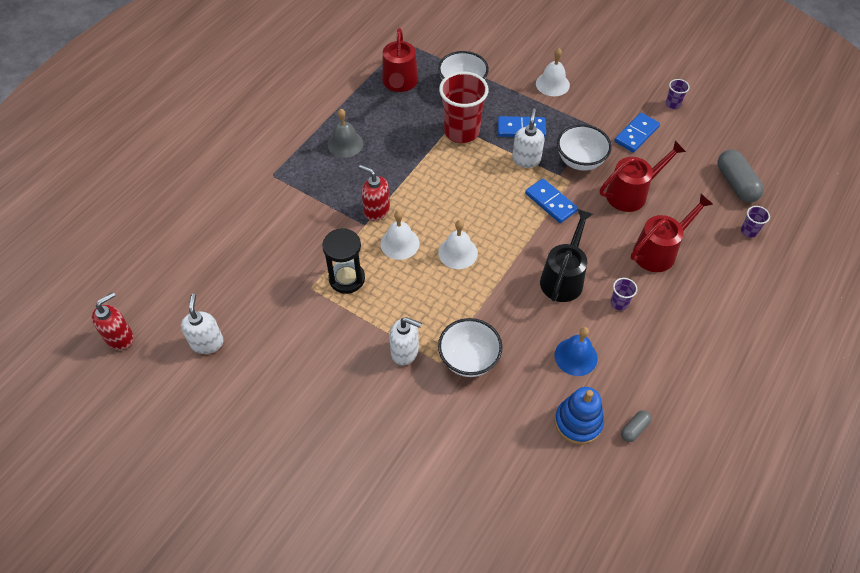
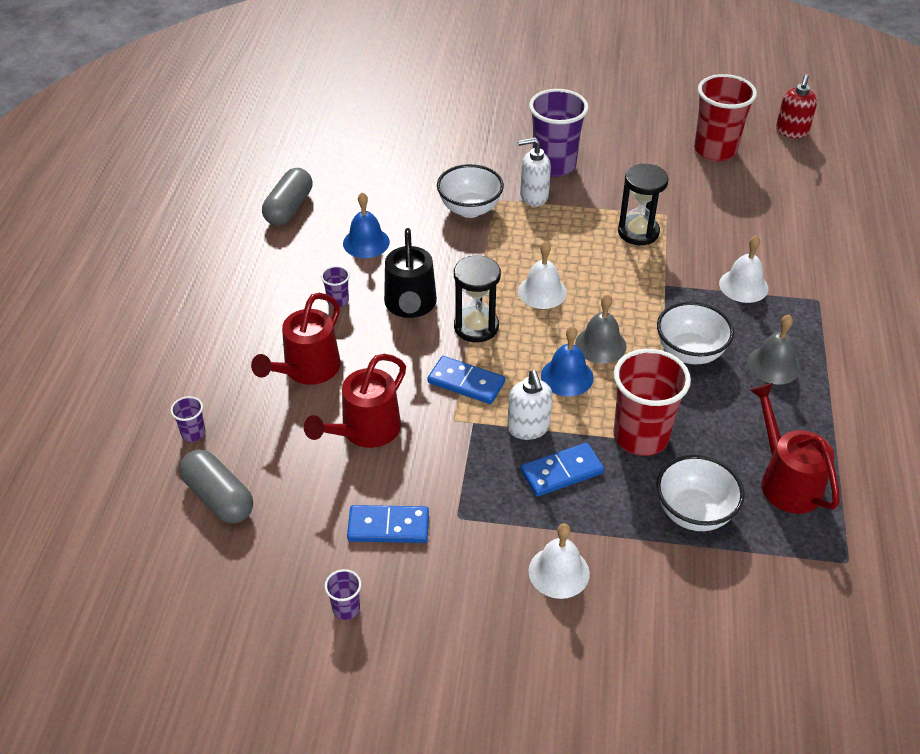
camera: 155 degrees right, 10 degrees down
white soap dispenser [181,294,224,354] -> red cup [694,74,757,161]
red soap dispenser [359,165,390,221] -> none
white bell [380,210,420,260] -> white bell moved to [719,235,768,303]
blue stacking toy [555,387,604,445] -> none
white bowl [557,124,612,171] -> white bowl moved to [657,302,734,364]
blue domino [614,113,660,153] -> blue domino turned 75 degrees clockwise [347,505,429,543]
grey capsule [621,410,652,442] -> grey capsule [262,168,313,226], size x1.94
none -> black hourglass [454,255,501,342]
none -> purple cup [529,89,589,177]
none -> blue bell [541,326,594,397]
none -> grey bell [575,294,627,364]

